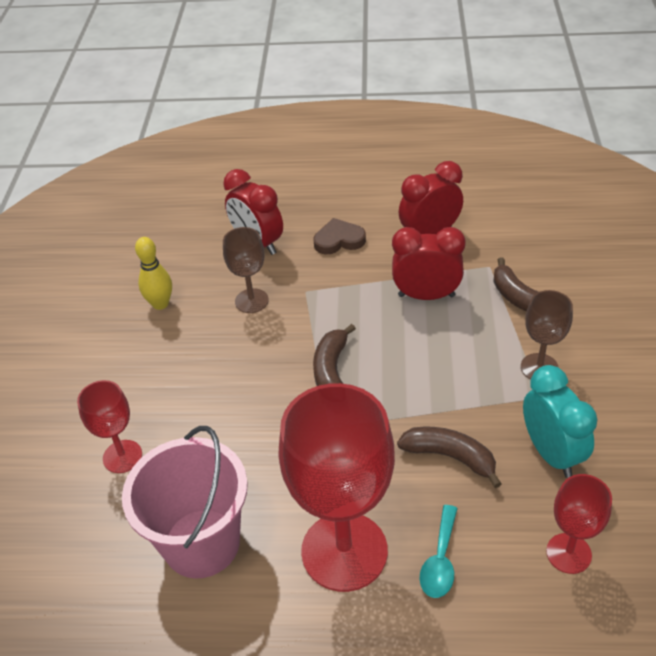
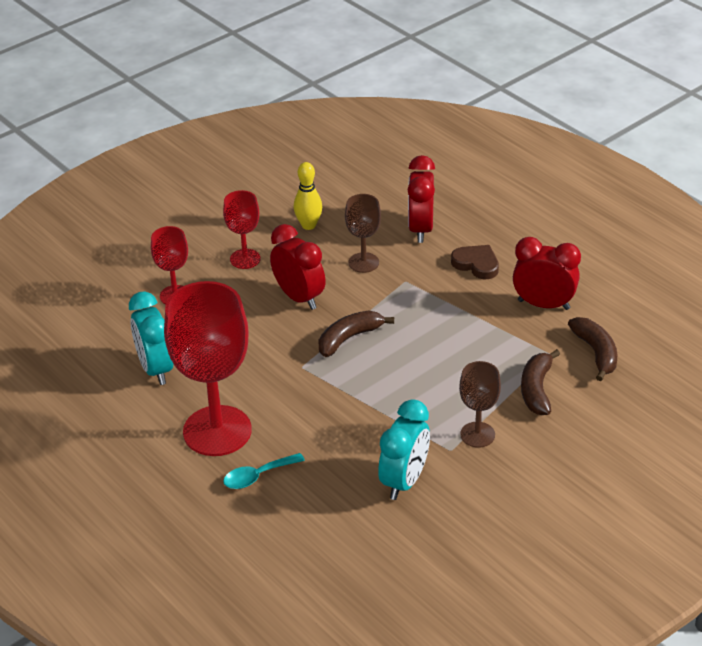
camera: 45 degrees right, 5 degrees down
pink bucket [122,426,248,579] -> turquoise clock [129,291,173,385]
red clock [392,227,466,300] -> red clock moved to [270,224,326,310]
brown banana [397,427,502,488] -> brown banana moved to [568,317,617,381]
red goblet [546,474,612,574] -> red goblet moved to [223,190,260,269]

